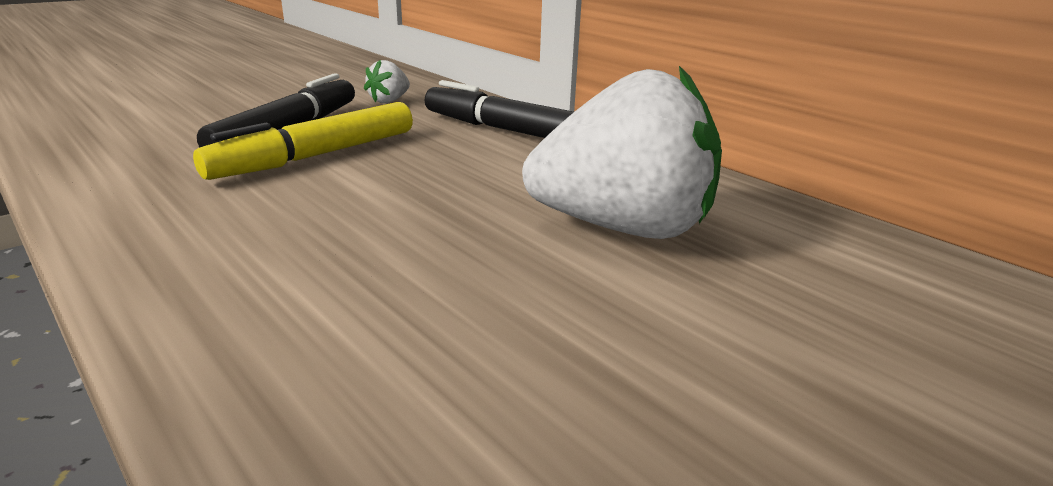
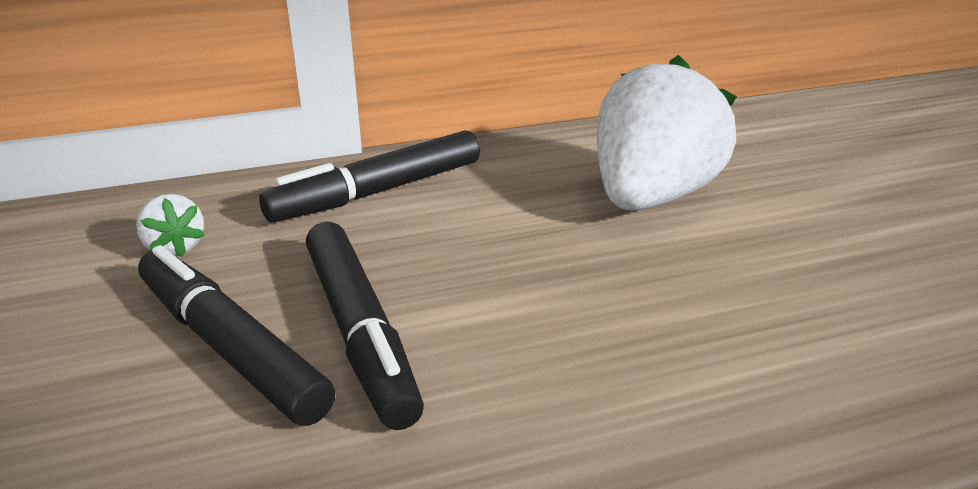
camera: 65 degrees left, 5 degrees up
yellow marker [193,102,413,180] -> black marker [306,222,424,430]

